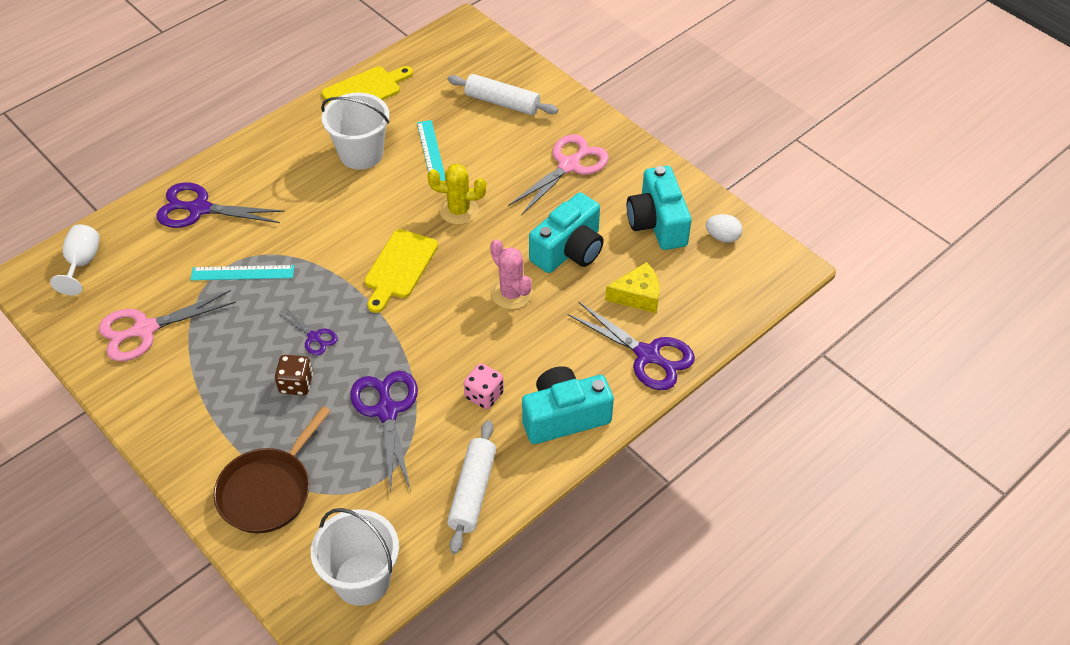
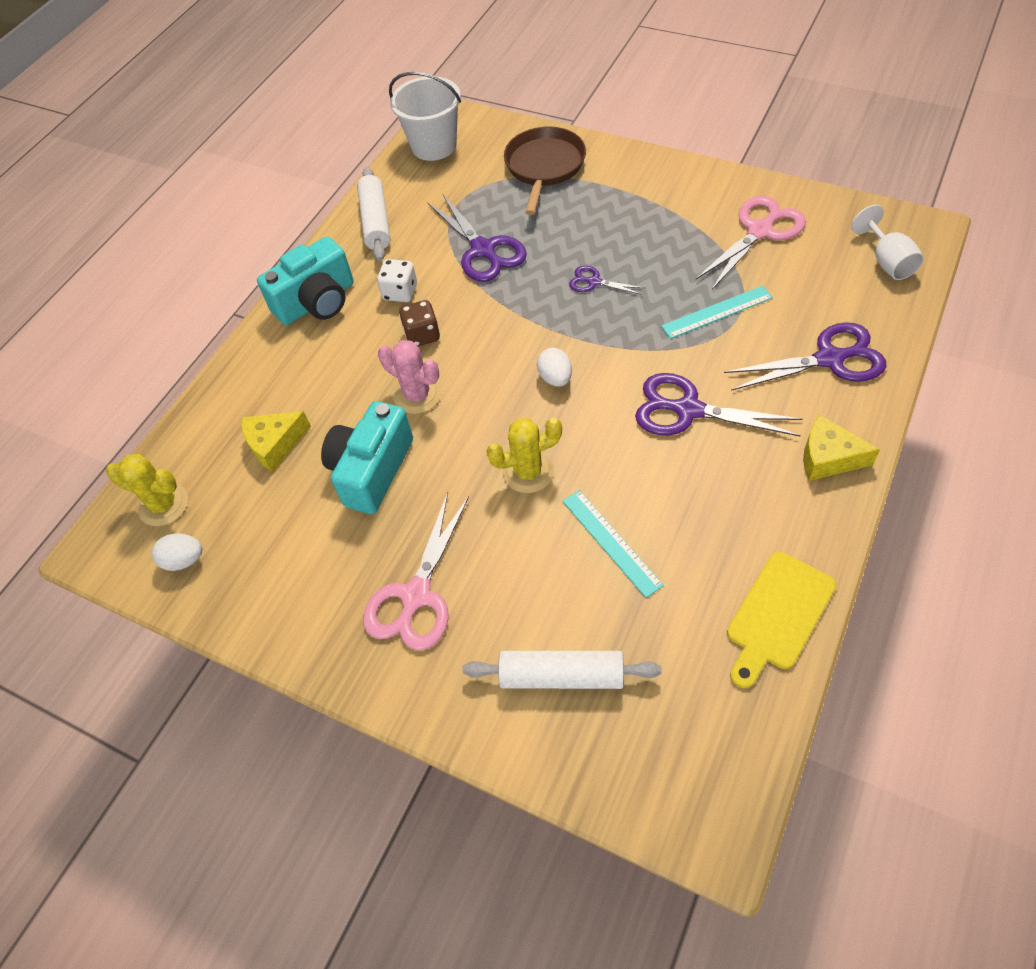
camera: 165 degrees right, 5 degrees up
brown dice [275,355,313,395] -> brown dice moved to [399,300,440,347]
white bucket [321,92,389,170] -> none
yellow cutting board [364,229,438,313] -> white egg [537,348,572,387]
pink dice [464,363,504,409] -> white dice [377,259,417,302]
purple scissors [568,302,695,390] -> purple scissors moved to [635,373,803,436]
turquoise camera [627,166,692,250] -> none
none -> yellow cactus [106,454,188,526]
none -> yellow cheese [803,415,880,481]

